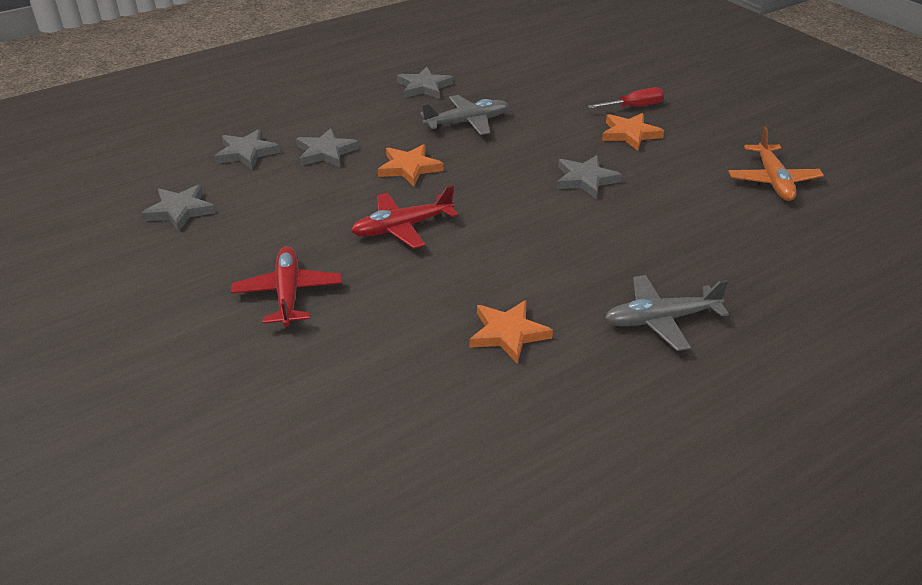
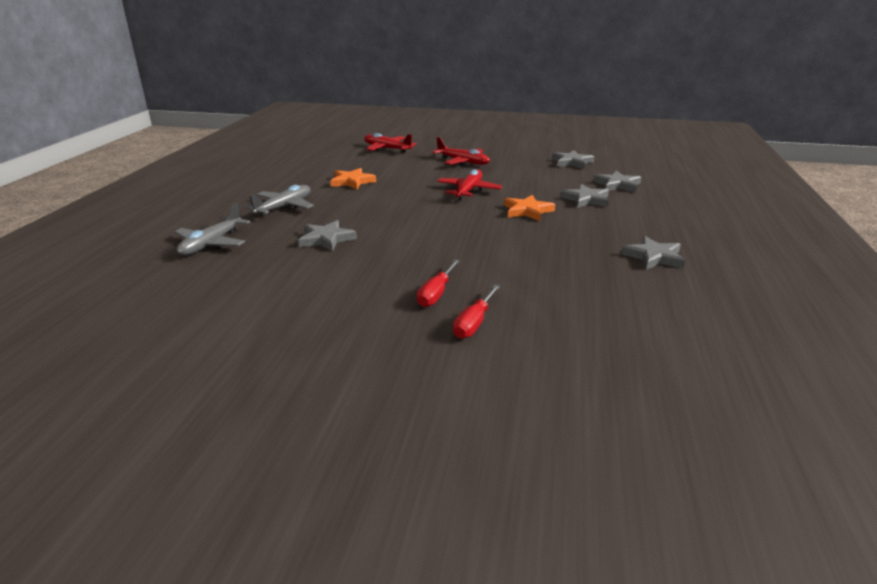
camera: 135 degrees right, 10 degrees down
grey plane [420,95,509,135] -> grey plane moved to [175,203,250,255]
grey star [557,155,622,199] -> grey star moved to [298,220,357,252]
orange star [602,113,664,151] -> red screwdriver [417,259,460,307]
orange plane [728,127,824,201] -> none
none -> red plane [364,133,416,153]

